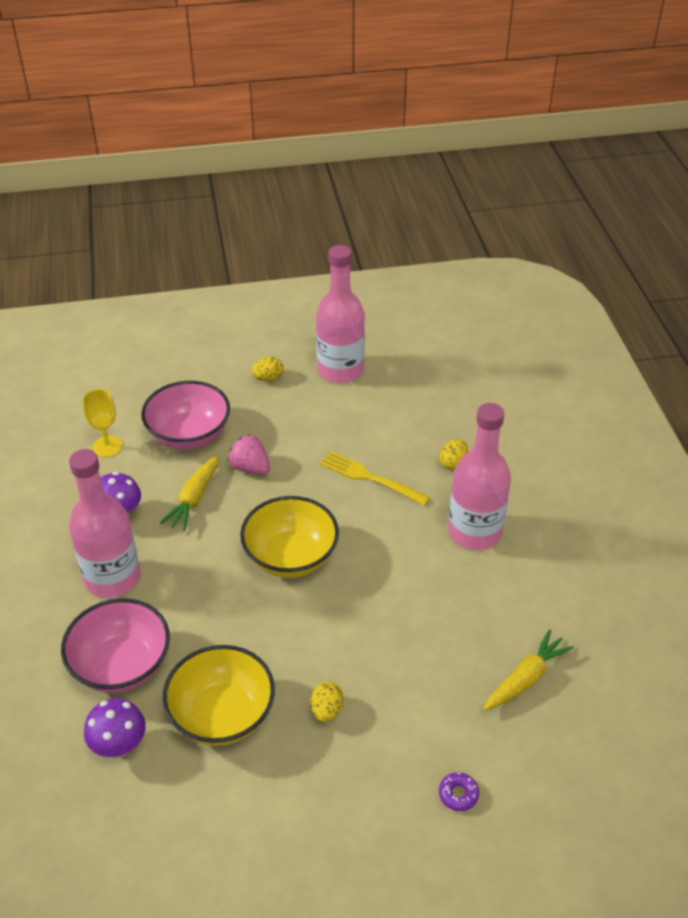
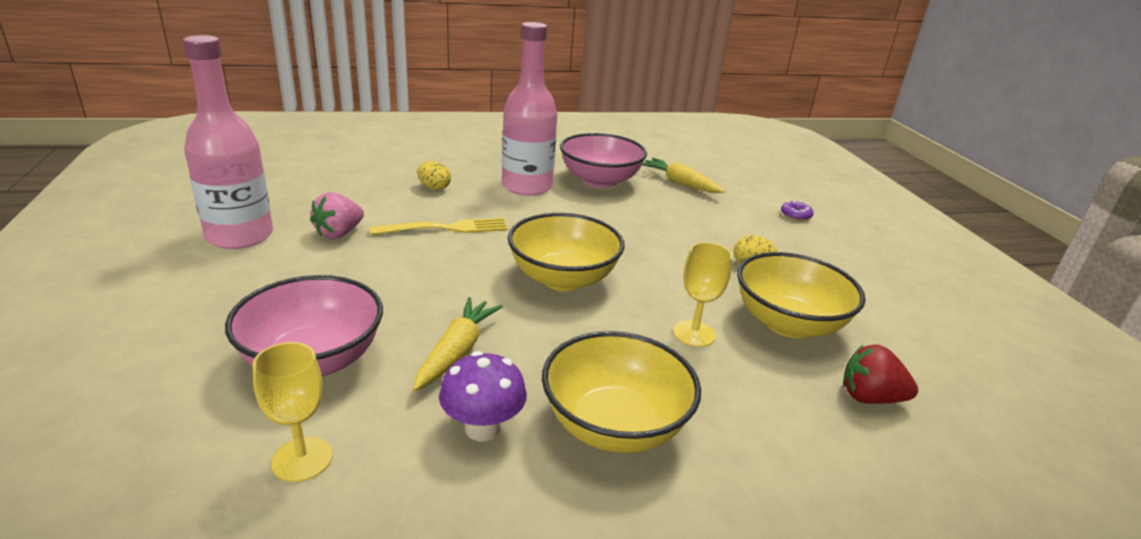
camera: 95 degrees left, 15 degrees down
pink bowl [61,598,170,693] -> pink bowl moved to [560,133,647,188]
pink bottle [69,449,140,598] -> yellow bowl [542,331,701,453]
purple mushroom [84,698,146,757] -> red strawberry [843,344,918,404]
yellow carrot [160,454,219,531] -> yellow carrot turned 90 degrees counterclockwise [413,297,503,391]
pink strawberry [228,434,270,474] -> pink strawberry moved to [310,192,364,239]
yellow egg [252,356,284,381] -> none
yellow fork [320,451,430,506] -> yellow fork turned 135 degrees counterclockwise [369,218,508,235]
none -> yellow goblet [673,242,732,347]

